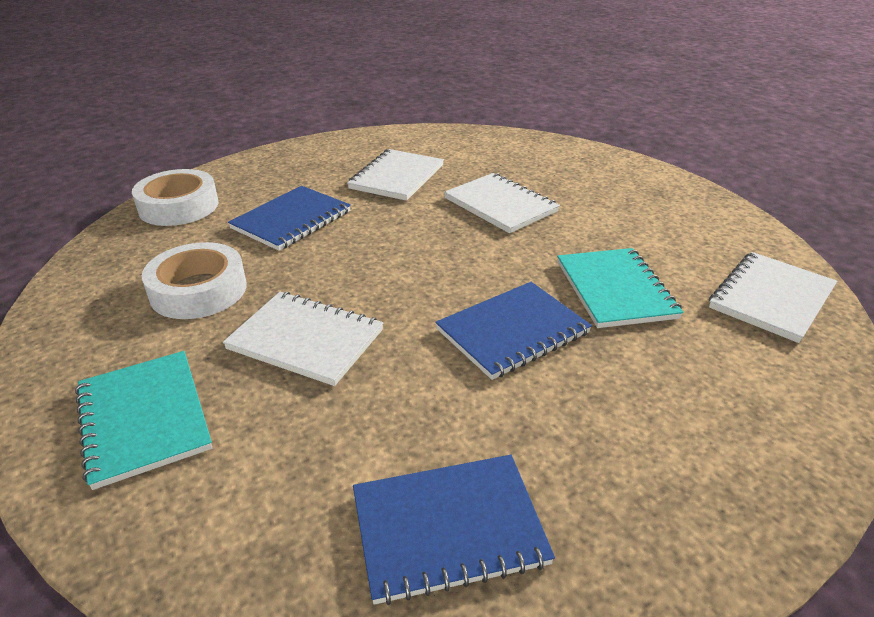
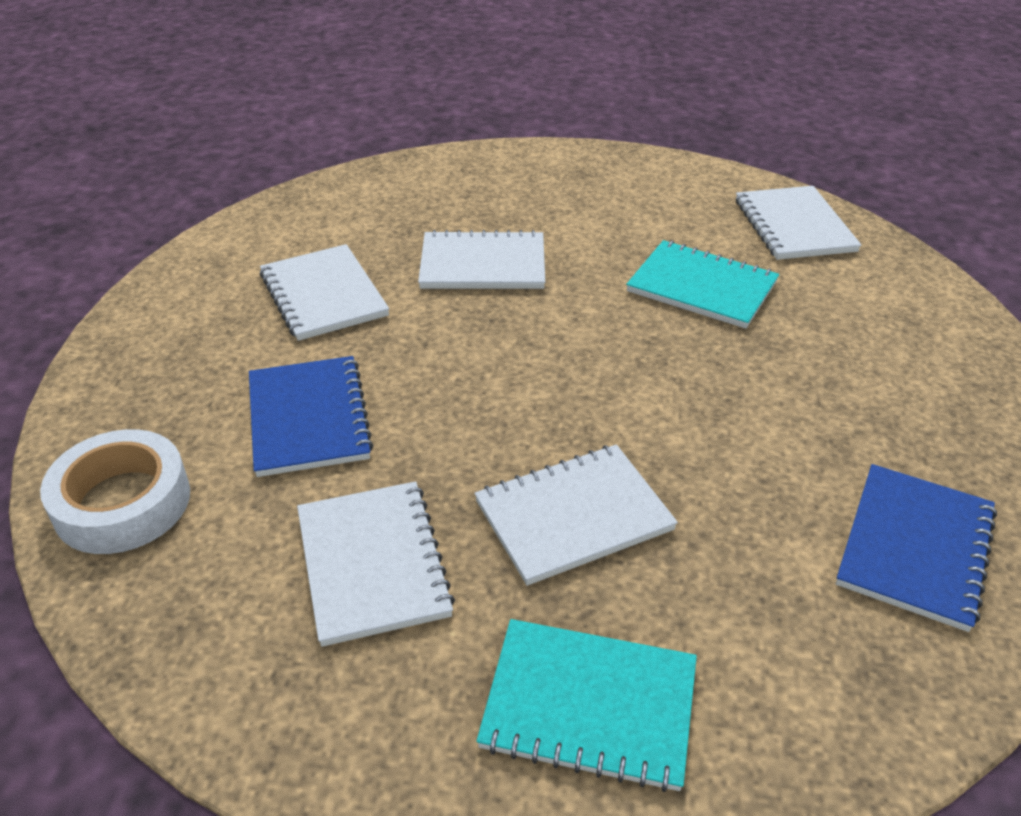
camera: 50 degrees left, 5 degrees up
white tape [142,242,247,319] -> white notebook [297,481,455,647]
blue notebook [435,282,592,380] -> none

